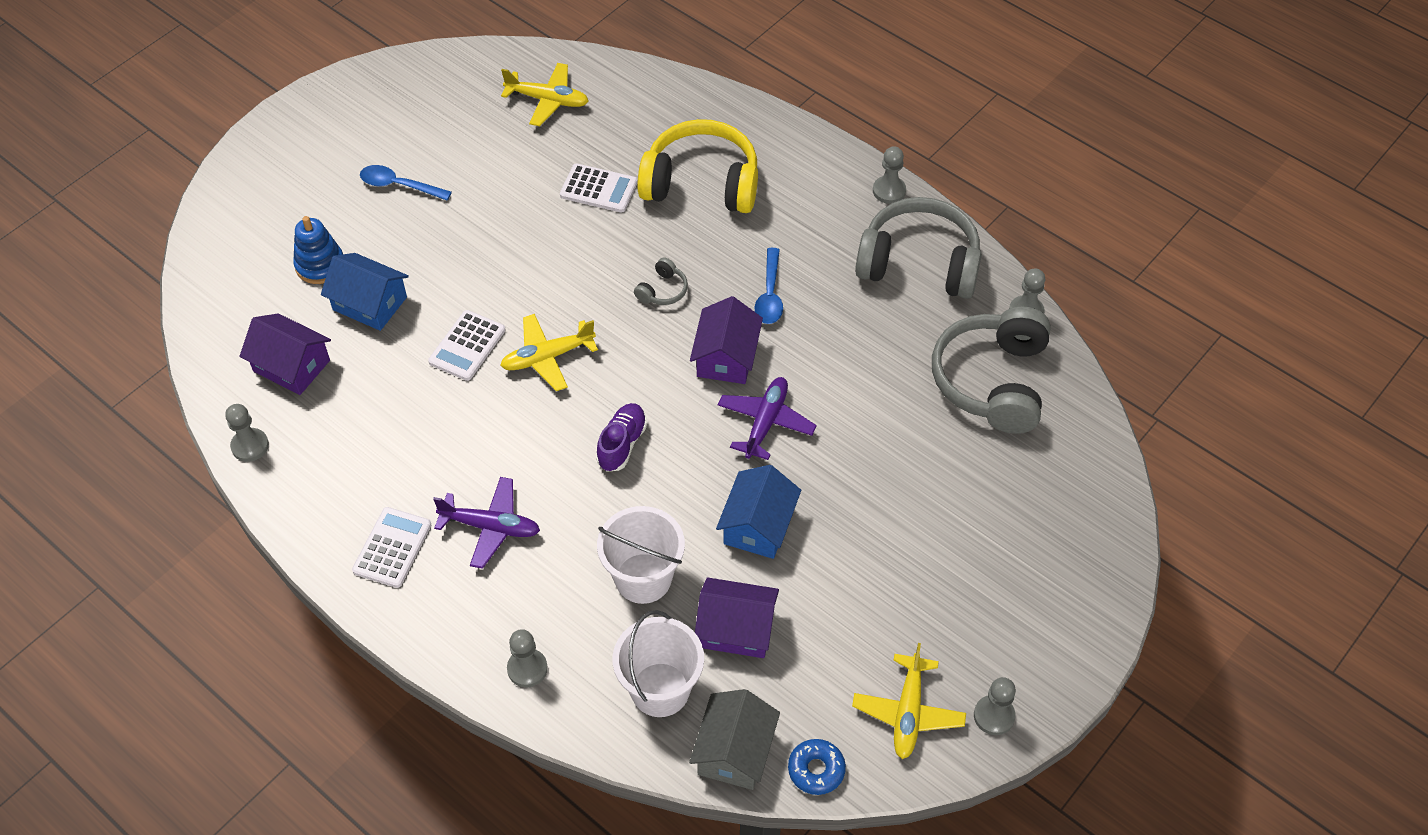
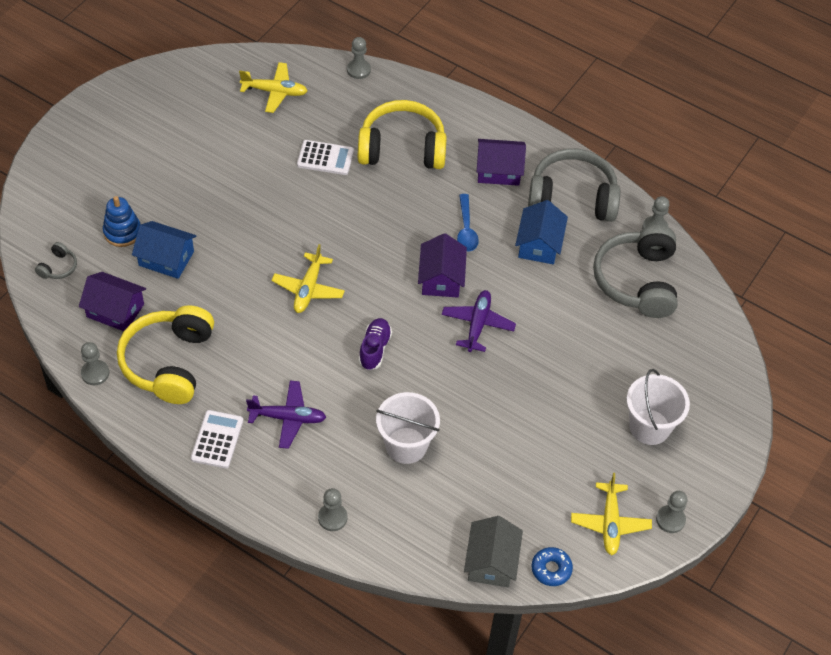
camera: 10 degrees left, 0 degrees up
blue spoon [360,165,452,201] -> none
white calculator [428,310,506,381] -> none
yellow plane [500,314,598,391] -> yellow plane turned 45 degrees counterclockwise [271,244,345,313]
white bucket [613,610,704,717] -> white bucket moved to [627,369,690,445]
grey headphones [634,257,688,305] -> grey headphones moved to [35,242,77,279]
purple house [695,577,779,658] -> purple house moved to [477,139,526,186]
blue house [716,465,801,559] -> blue house moved to [515,200,568,264]
grey pawn [873,146,906,204] -> grey pawn moved to [347,37,371,79]
none -> yellow headphones [117,305,214,404]

